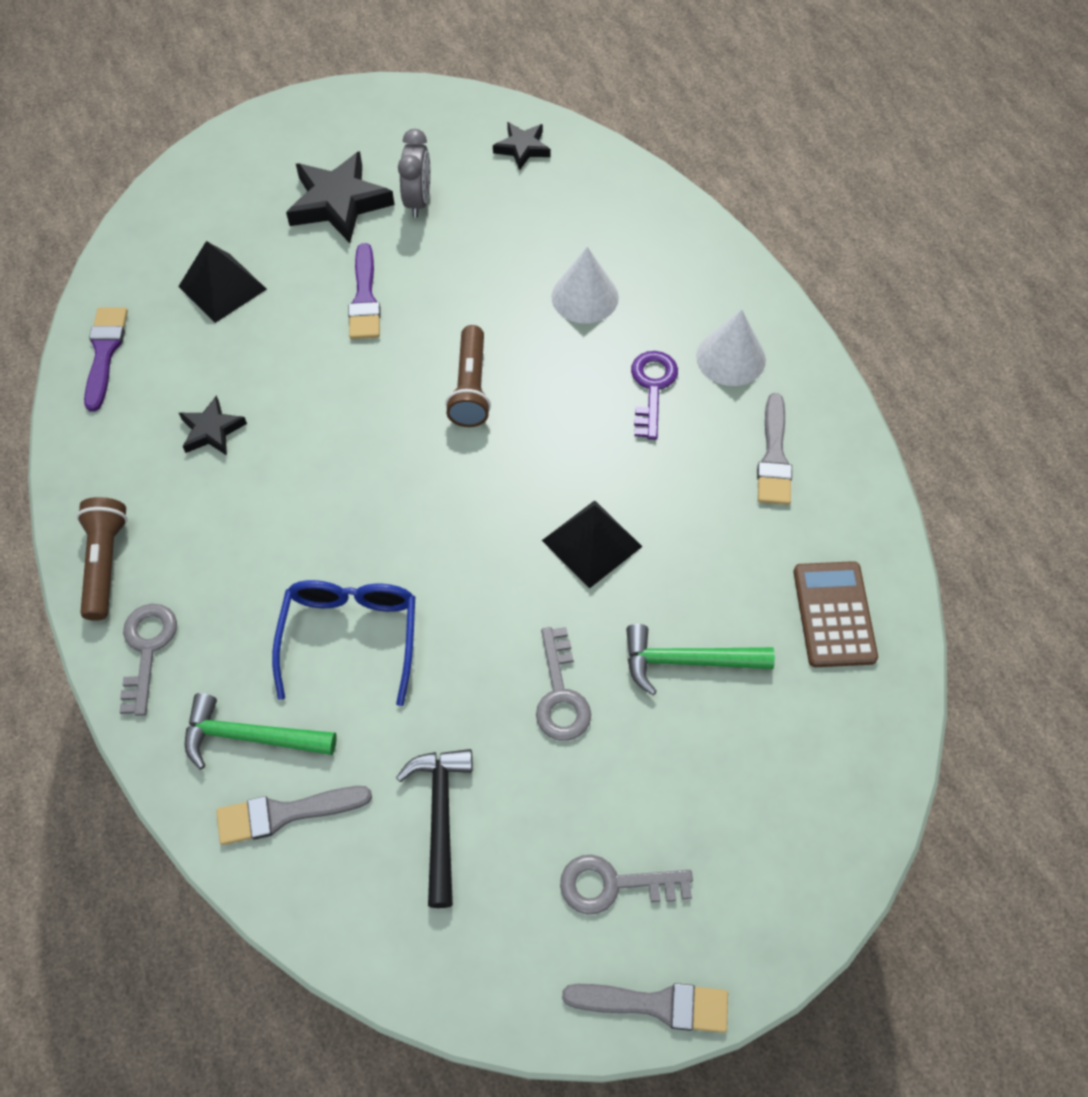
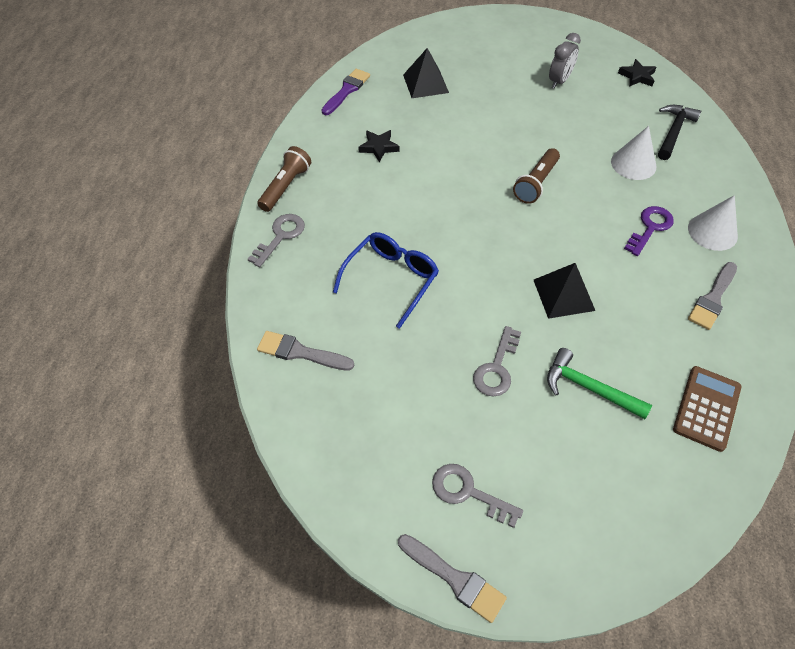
camera: 30 degrees right, 5 degrees down
green hammer [185,693,337,769] -> none
black star [286,151,395,243] -> none
purple brush [348,243,380,339] -> none
black hammer [396,749,473,908] -> black hammer moved to [658,105,701,160]

